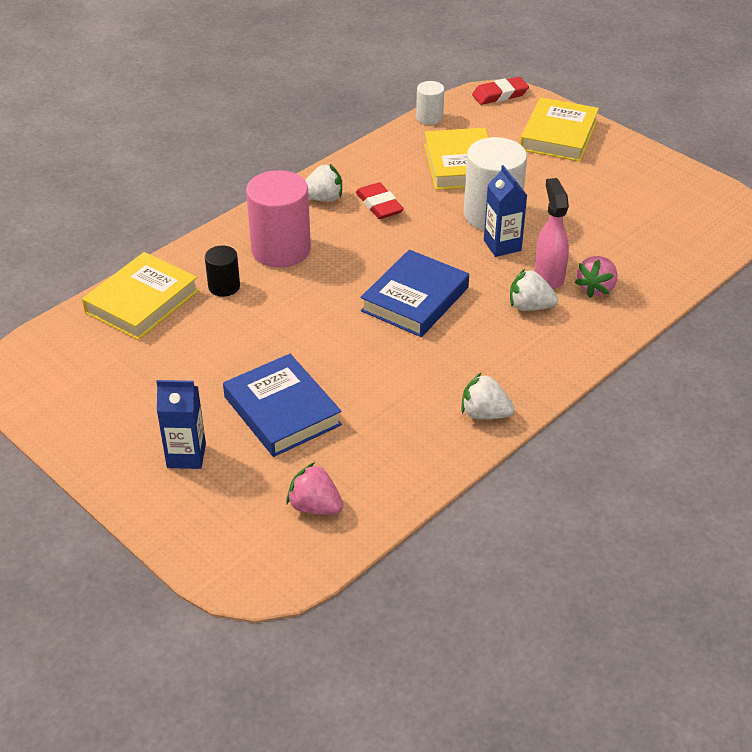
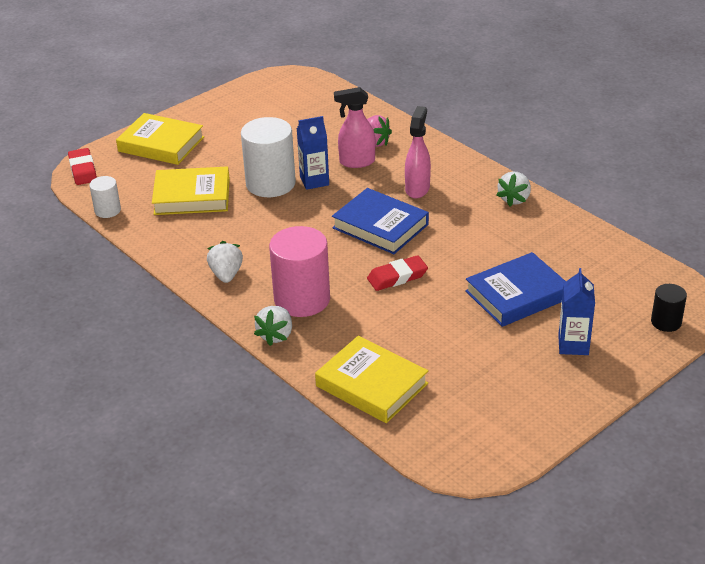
camera: 85 degrees left, 5 degrees down
black cylinder [205,246,240,297] -> black cylinder moved to [651,284,687,332]
pink strawberry [286,462,343,515] -> none
red eraser [356,182,404,219] -> red eraser moved to [367,255,428,291]
white strawberry [510,269,558,311] -> white strawberry moved to [254,306,292,346]
none -> pink spray bottle [405,106,431,198]

